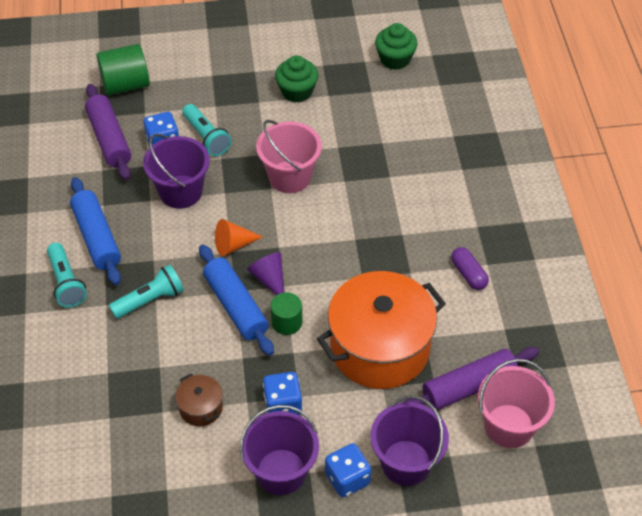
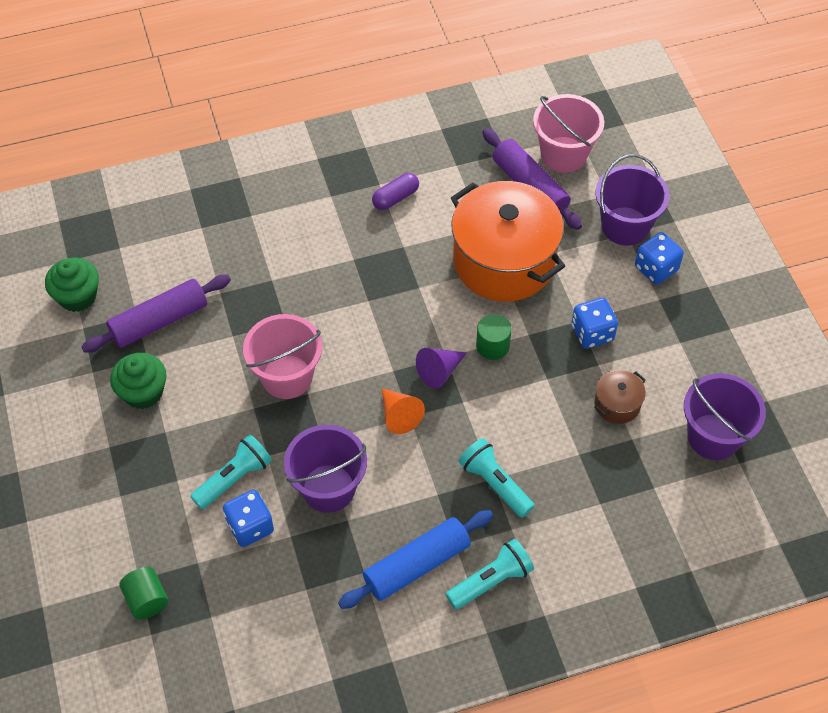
camera: 100 degrees left, 5 degrees up
purple rolling pin [85,84,131,180] -> purple rolling pin moved to [81,275,231,353]
green cylinder [96,44,150,95] -> green cylinder [119,567,169,619], size x0.62
blue rolling pin [199,245,274,356] -> none
purple bucket [240,405,319,495] -> purple bucket moved to [684,373,766,460]

